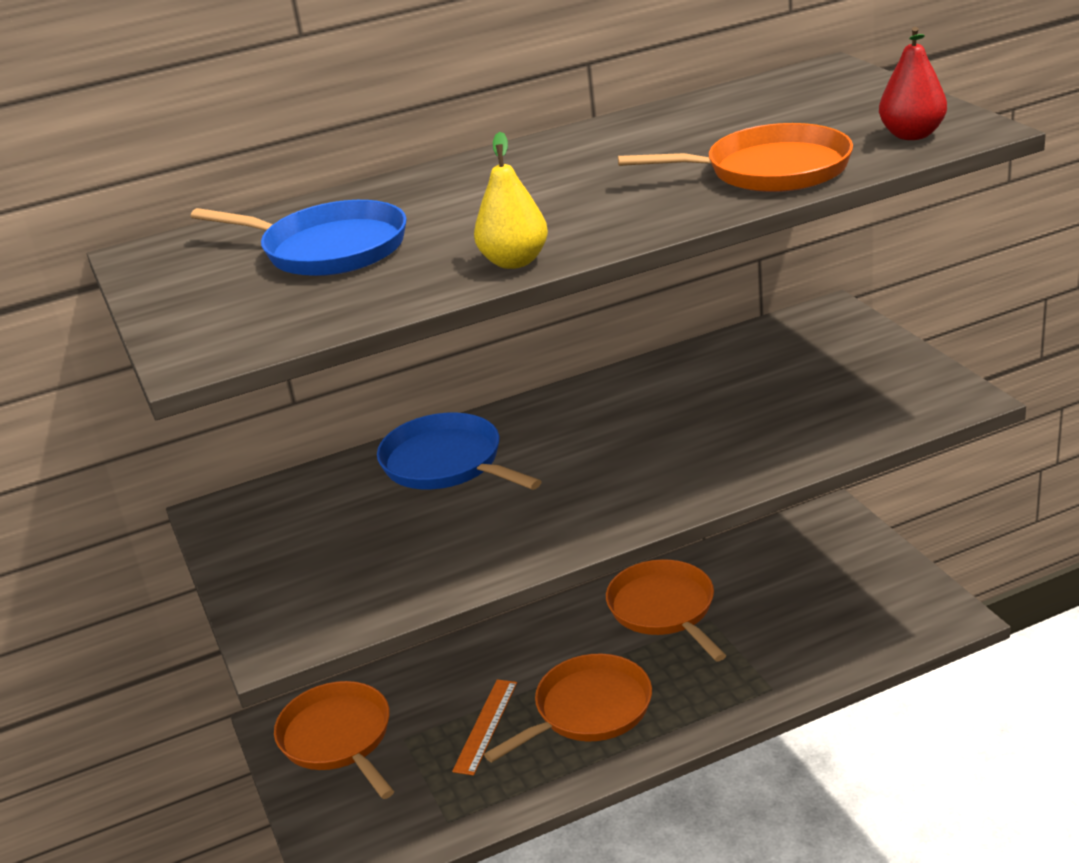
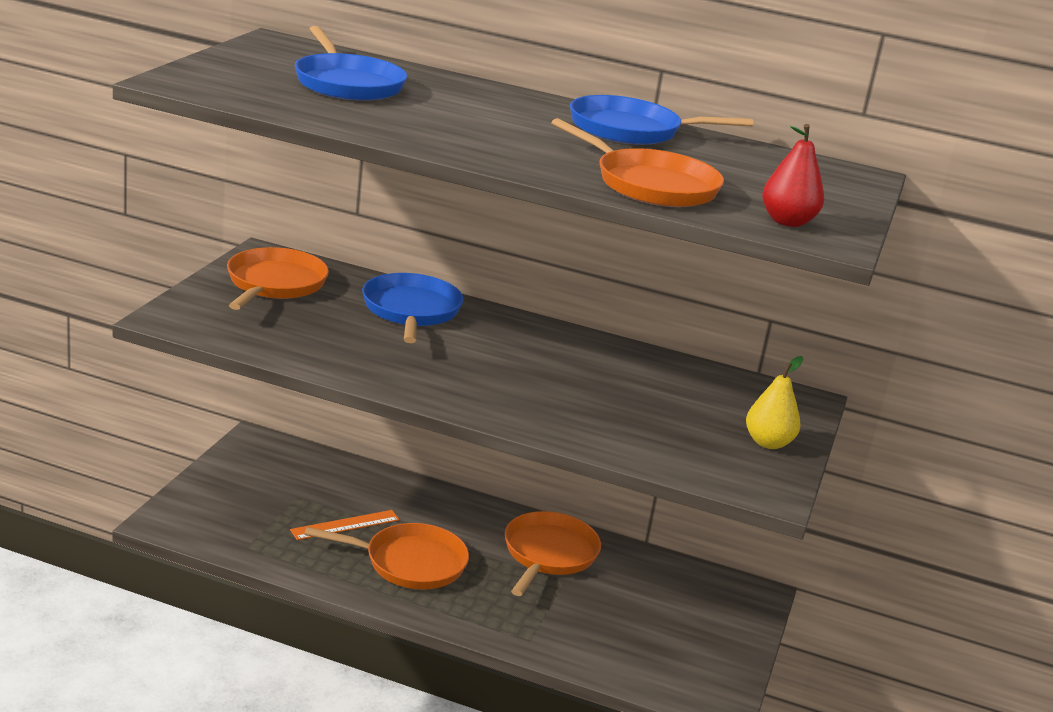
camera: 35 degrees right, 5 degrees down
orange pan [274,681,394,799] -> orange pan moved to [227,247,329,310]
yellow pear [474,132,548,269] -> yellow pear moved to [746,356,803,449]
none -> blue pan [570,95,753,145]

